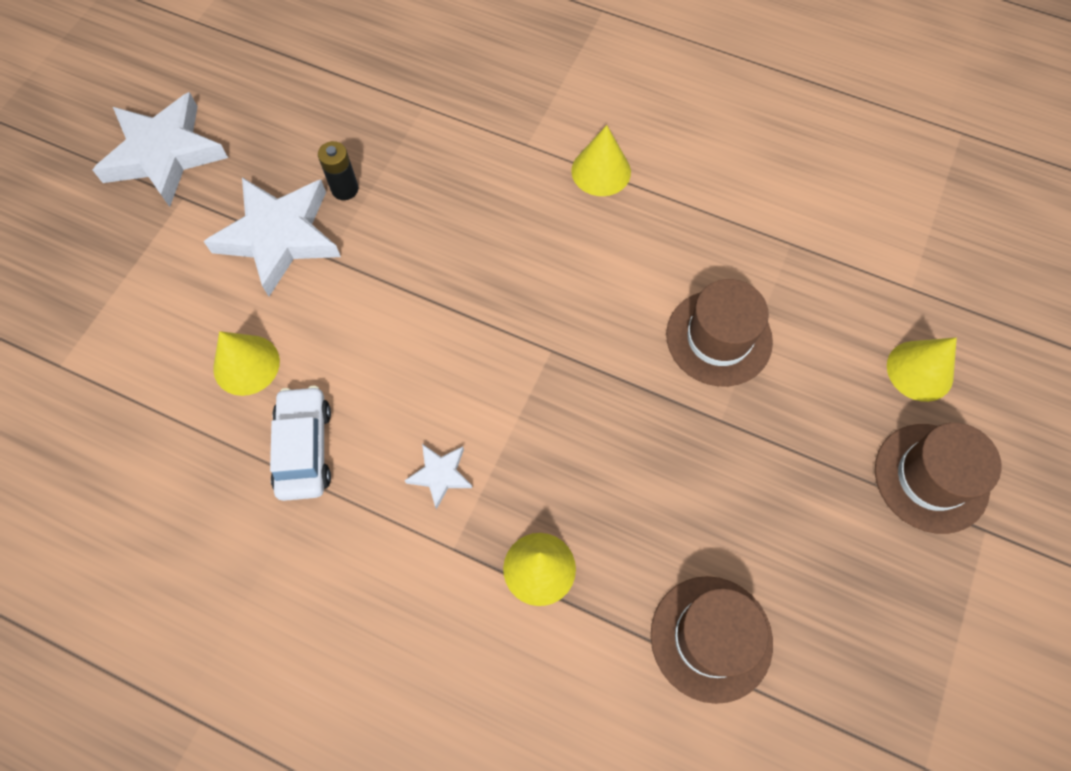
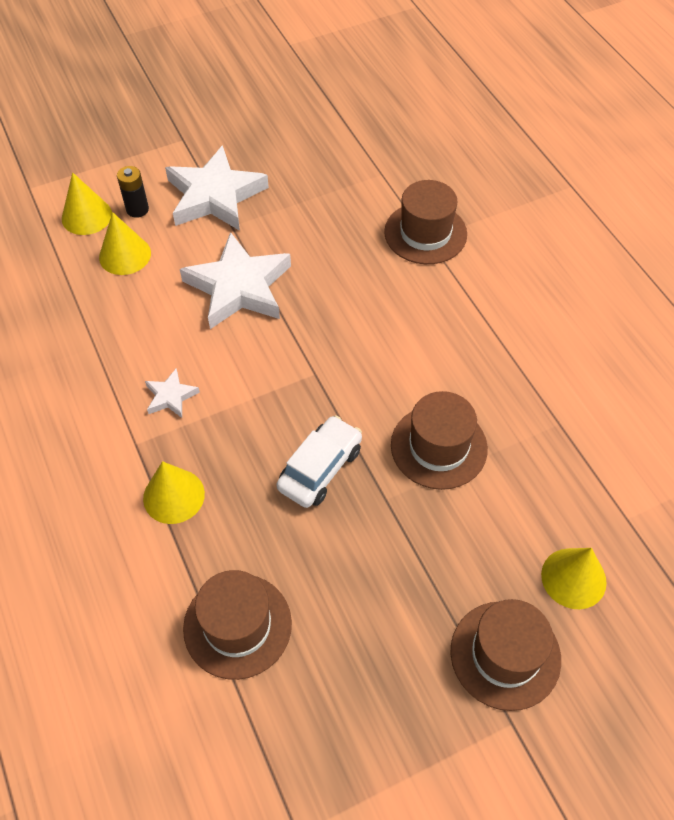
camera: 40 degrees right, 10 degrees down
white star [93,92,228,207] -> white star moved to [180,232,291,329]
white car [270,386,331,501] -> white car moved to [276,415,362,508]
black battery [318,141,358,200] -> black battery moved to [117,166,149,218]
yellow cone [571,125,631,196] -> yellow cone moved to [62,172,112,235]
none -> brown hat [384,180,467,264]

